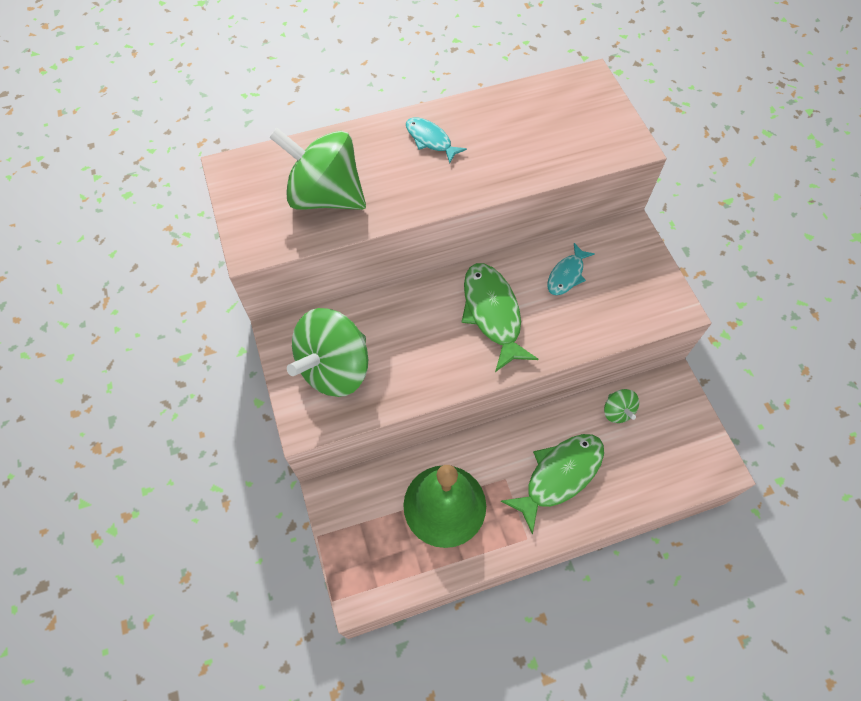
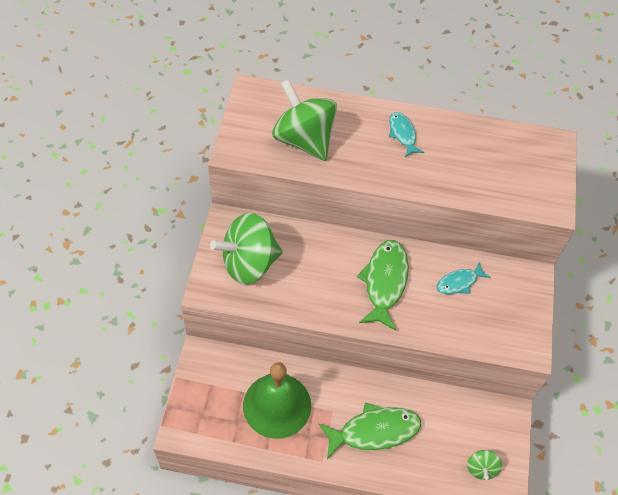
camera: 25 degrees right, 5 degrees down
green spinning top [604,389,639,423] -> green spinning top moved to [467,450,502,480]

